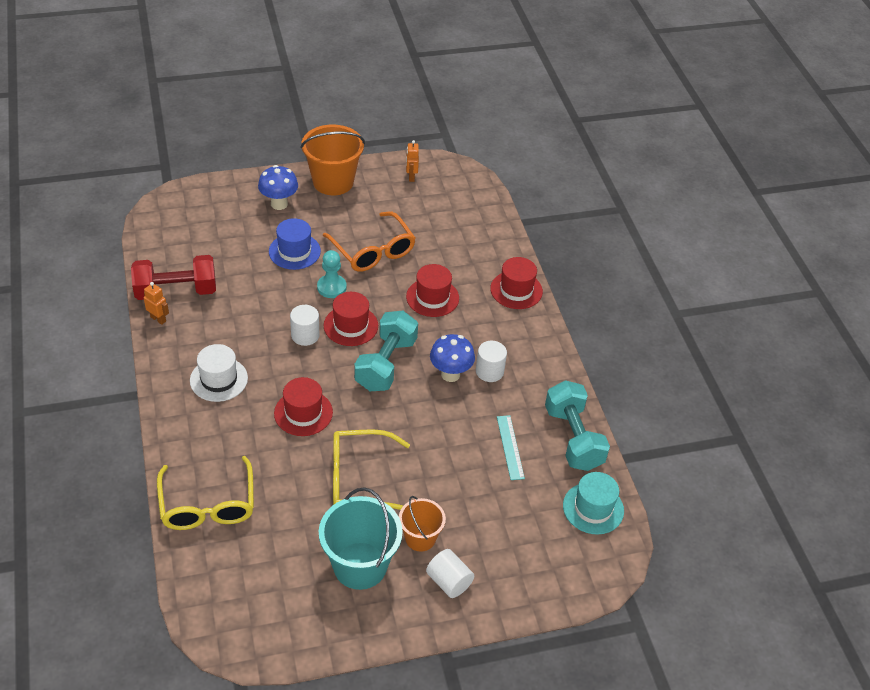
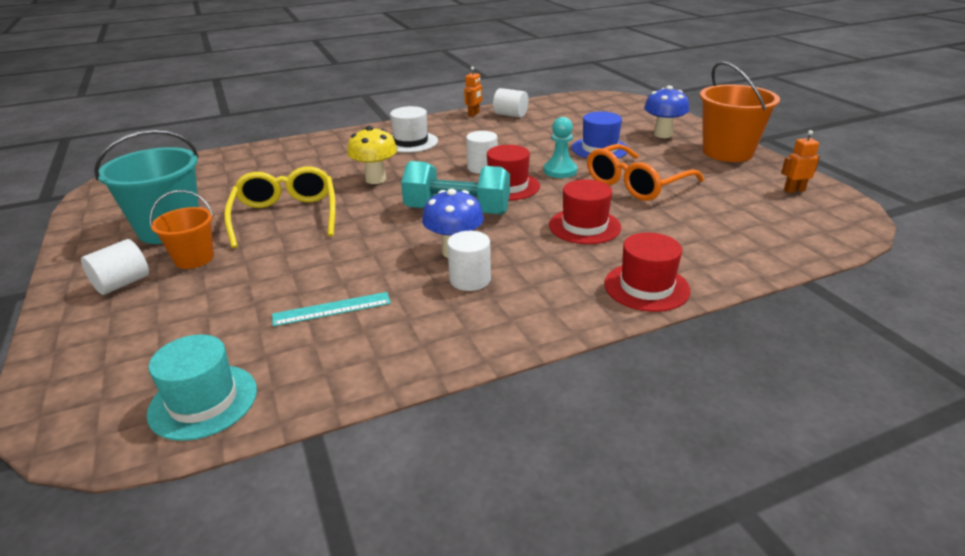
camera: 85 degrees right, 15 degrees down
red dumbbell [131,255,216,300] -> white cylinder [493,88,528,118]
yellow glasses [157,456,254,530] -> none
red hat [274,377,333,436] -> yellow mushroom [347,126,397,184]
turquoise dumbbell [545,380,610,471] -> none

